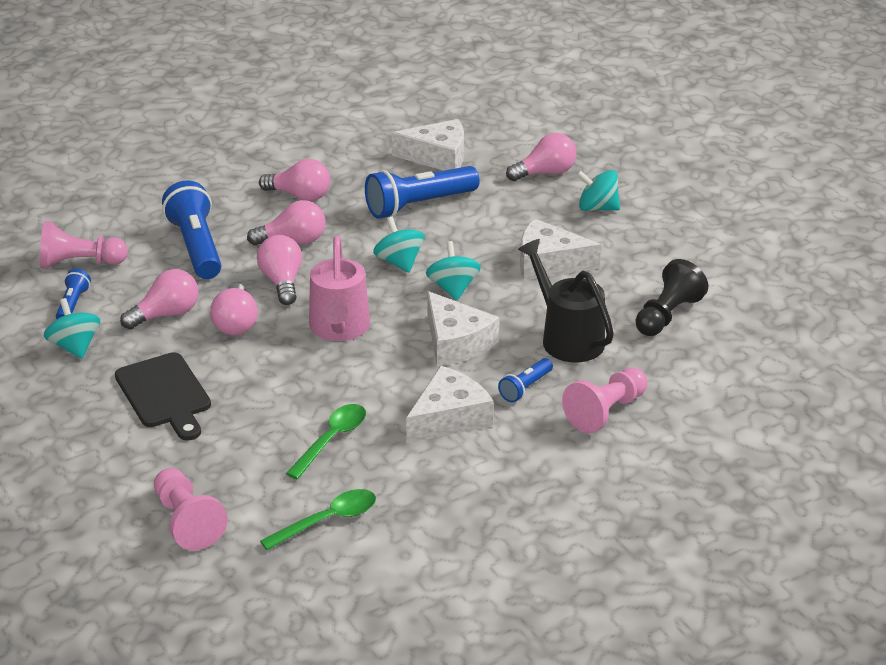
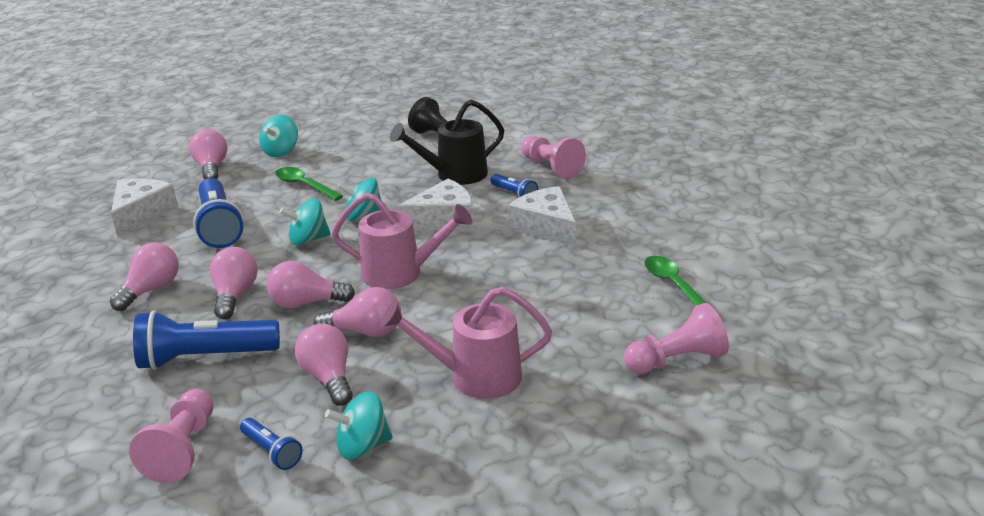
camera: 80 degrees left, 5 degrees down
blue flashlight [56,269,91,319] -> blue flashlight turned 150 degrees counterclockwise [240,418,303,470]
black cutting board [115,352,211,441] -> pink watering can [381,286,552,399]
green spoon [286,404,366,479] -> green spoon moved to [275,167,343,201]
white cheese [520,219,601,280] -> none

